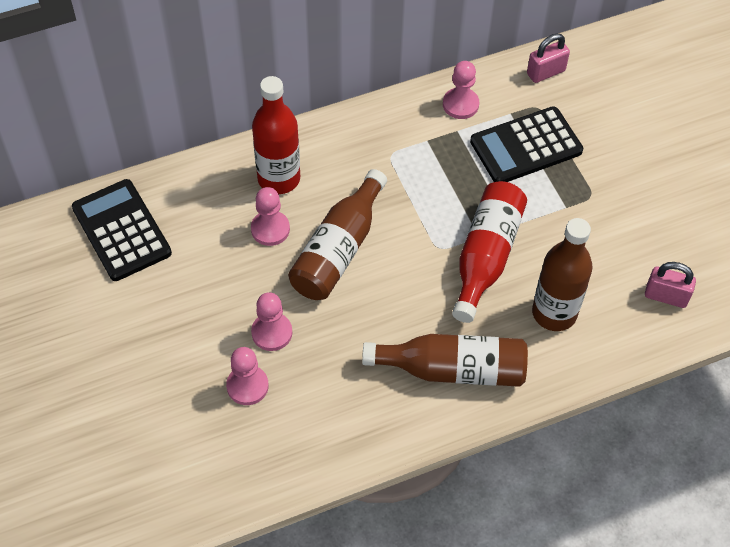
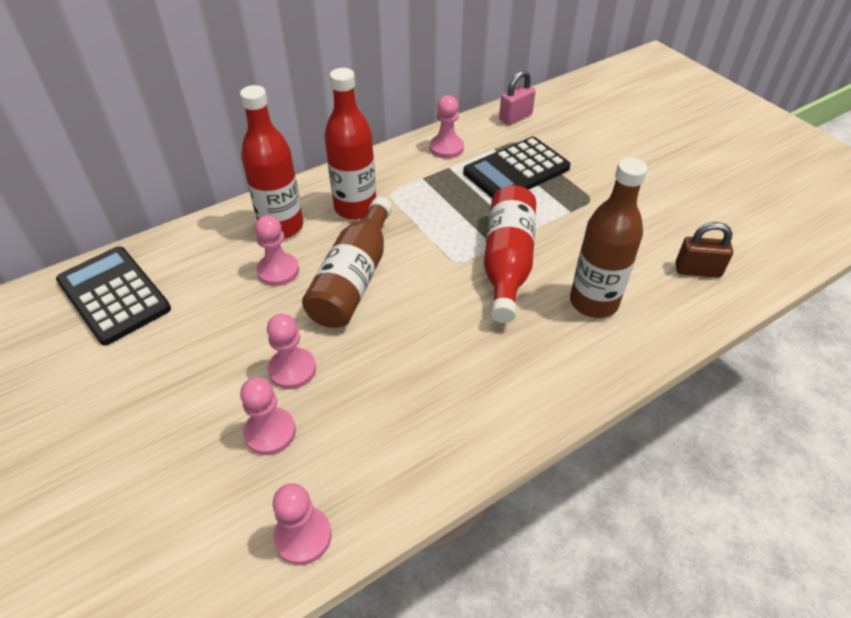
camera: 10 degrees left, 10 degrees down
brown bottle [362,334,528,387] -> none
pink padlock [645,262,696,308] -> brown padlock [675,222,733,278]
none -> pink pawn [273,483,332,565]
none -> red bottle [325,68,376,220]

